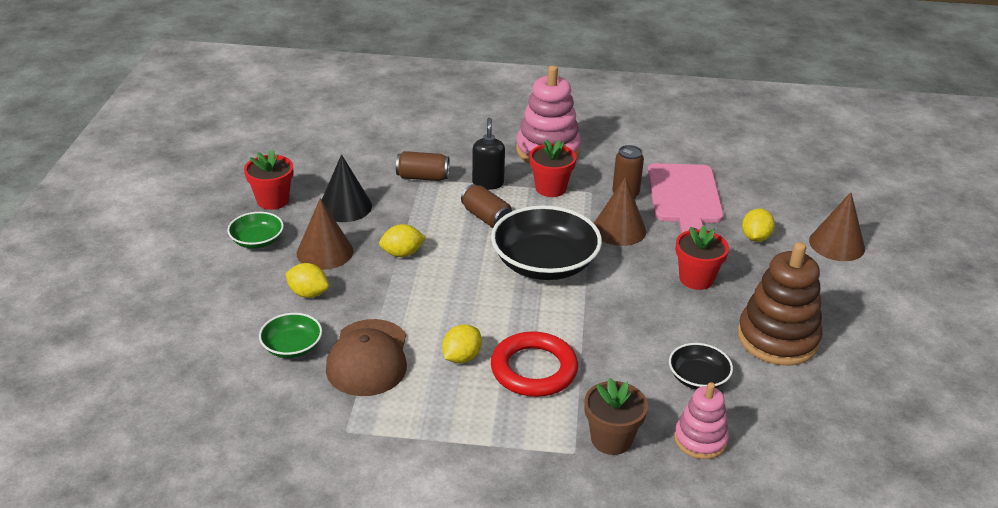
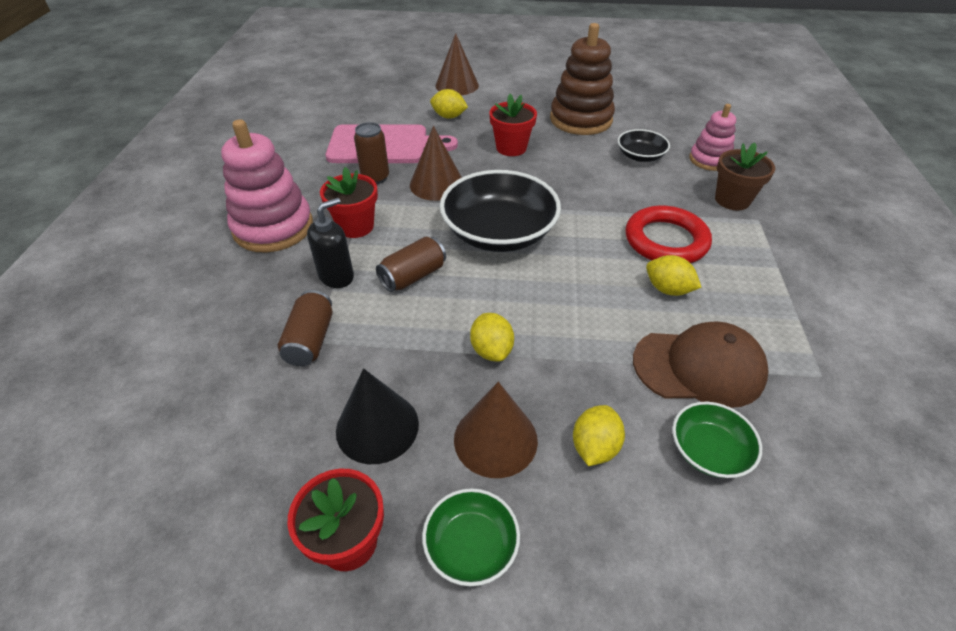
camera: 90 degrees left, 10 degrees up
black soap dispenser [472,118,505,190] -> black soap dispenser turned 135 degrees clockwise [307,198,354,288]

